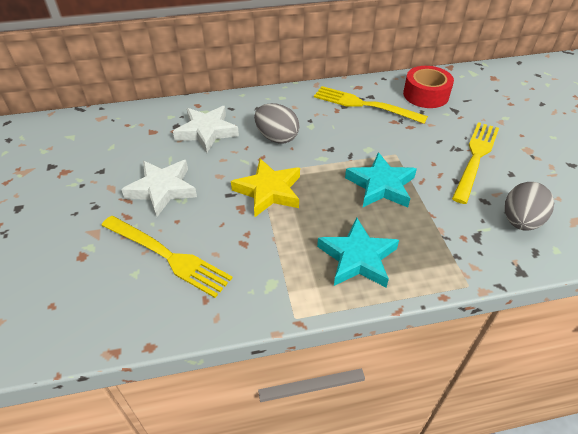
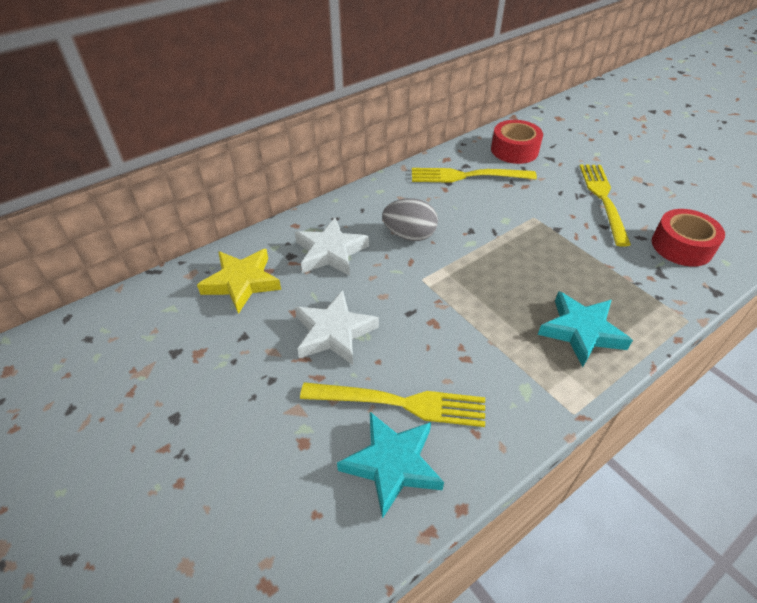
camera: 25 degrees left, 0 degrees up
yellow star [231,159,300,217] -> yellow star moved to [197,249,281,314]
turquoise star [345,152,417,207] -> turquoise star moved to [337,412,444,519]
grey egg [505,182,554,231] -> red tape [652,209,725,267]

